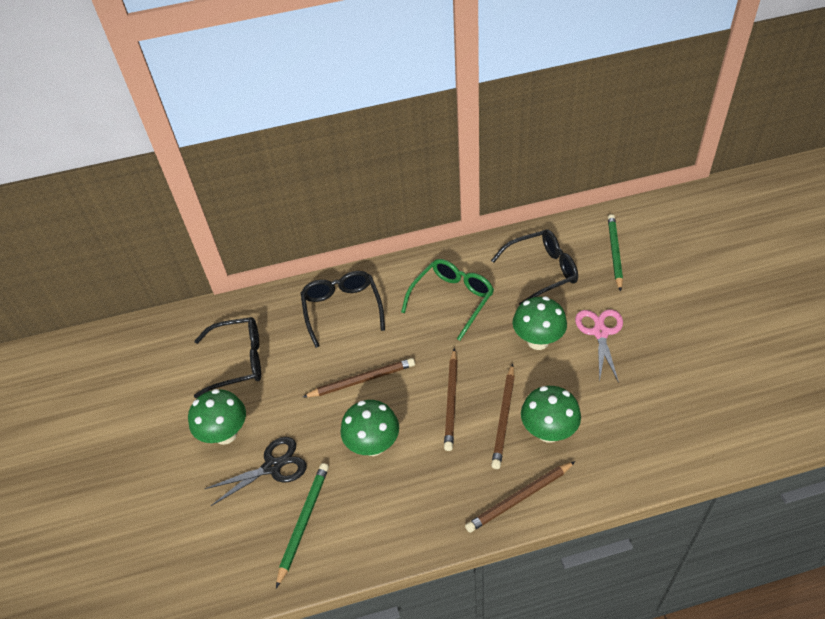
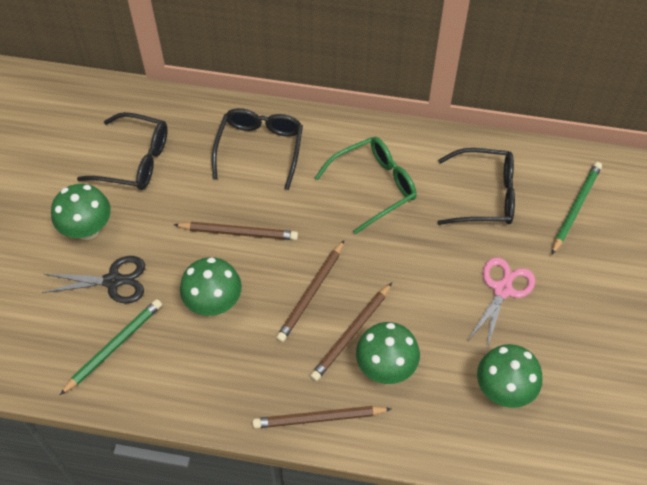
camera: 20 degrees right, 10 degrees up
green mushroom [513,296,567,350] -> green mushroom moved to [477,344,542,408]

